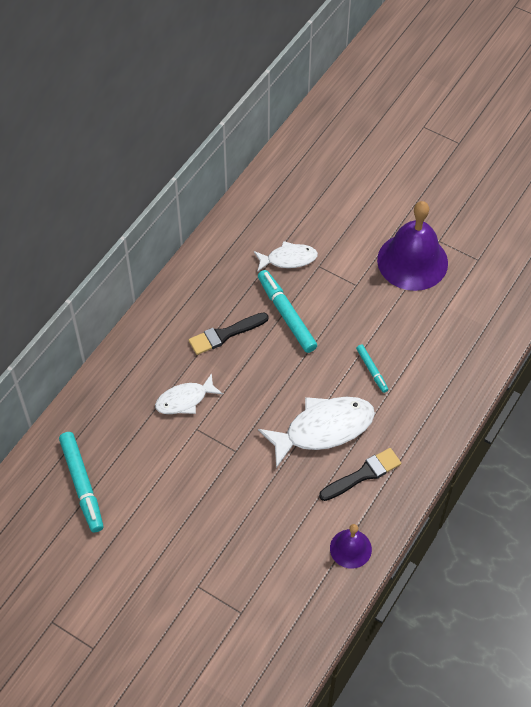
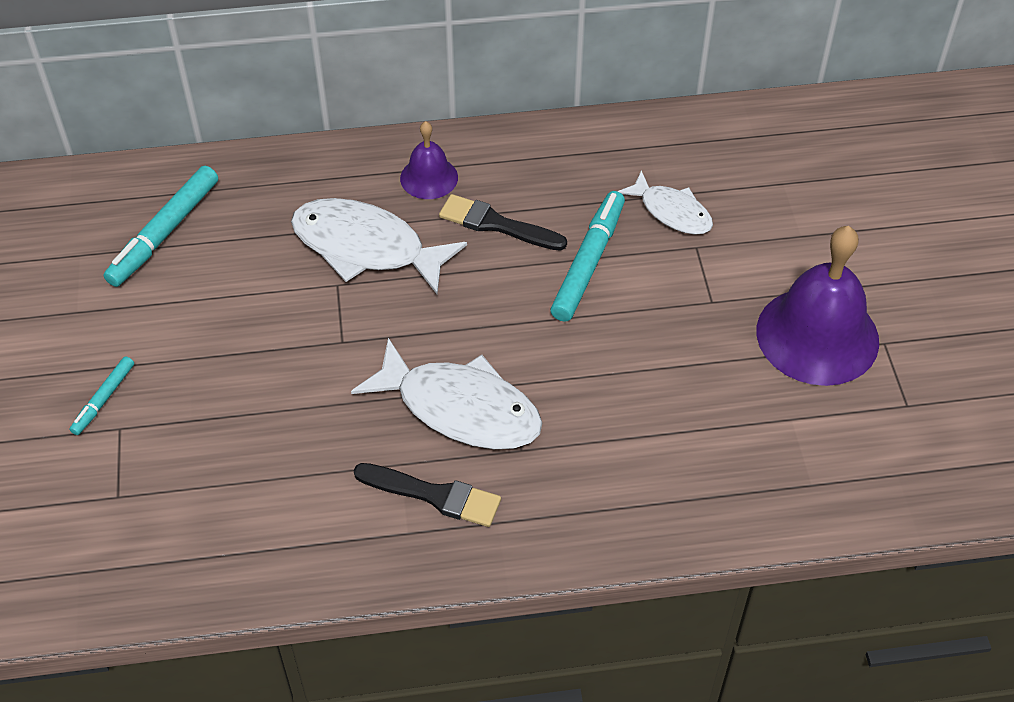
camera: 50 degrees right, 5 degrees down
white fish [155,373,223,414] -> white fish [291,198,467,294], size x1.70
purple bell [330,524,372,569] -> purple bell moved to [400,121,458,199]
turquoise marker [356,344,388,393] -> turquoise marker moved to [70,356,134,435]

